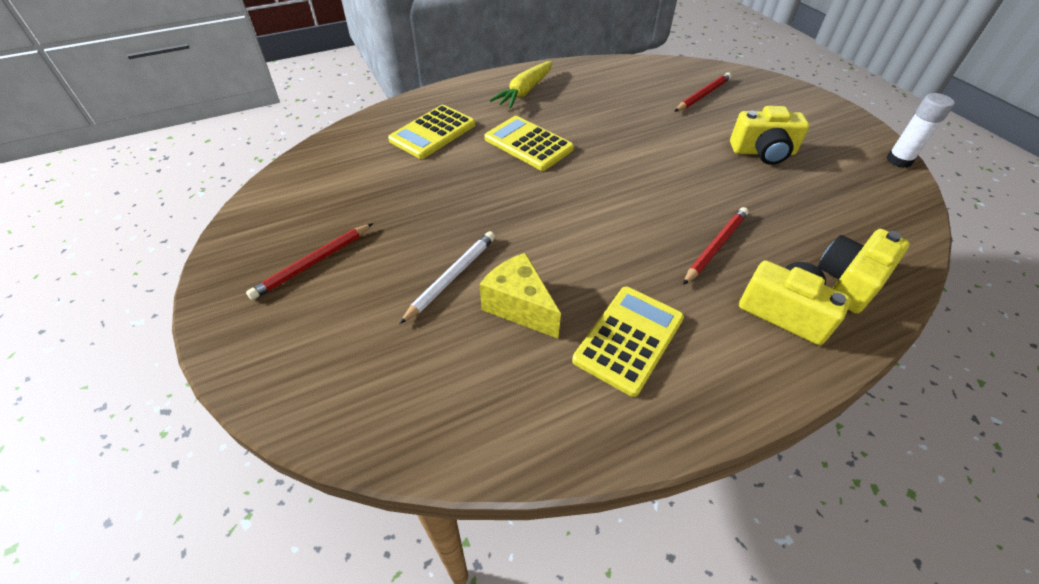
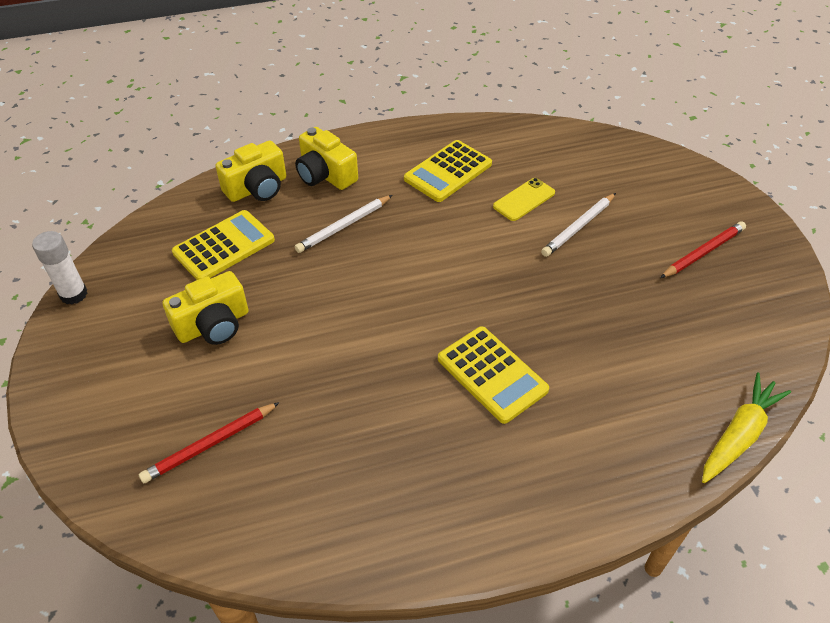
camera: 170 degrees left, 0 degrees up
yellow calculator [388,105,475,159] -> yellow calculator moved to [172,210,275,280]
yellow cheese [480,253,561,339] -> yellow phone [493,178,555,221]
yellow carrot [489,61,553,109] -> yellow carrot moved to [702,372,791,483]
red pencil [683,207,749,285] -> white pencil [295,195,393,253]
yellow camera [730,106,810,165] -> yellow camera turned 135 degrees clockwise [162,271,249,345]

